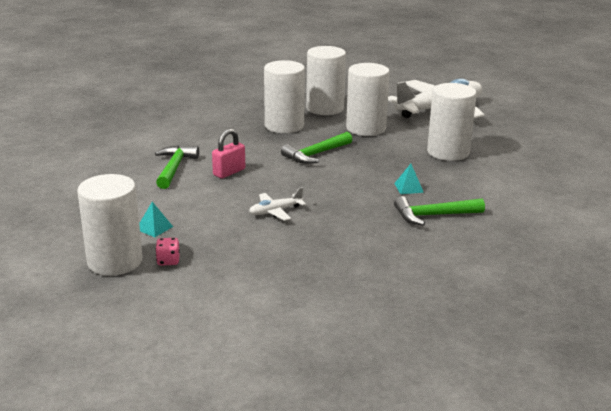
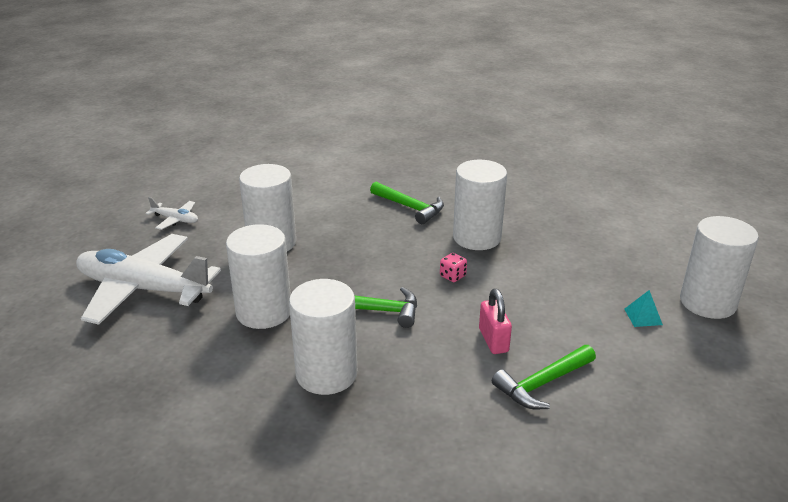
camera: 130 degrees left, 5 degrees up
pink dice [155,238,180,266] -> pink dice moved to [440,253,467,282]
pink padlock [212,129,245,179] -> pink padlock turned 75 degrees clockwise [479,289,512,354]
white plane [249,187,306,221] -> white plane moved to [146,197,198,230]
white cylinder [306,46,346,115] -> white cylinder moved to [453,160,507,250]
turquoise pyramid [394,164,424,194] -> none

